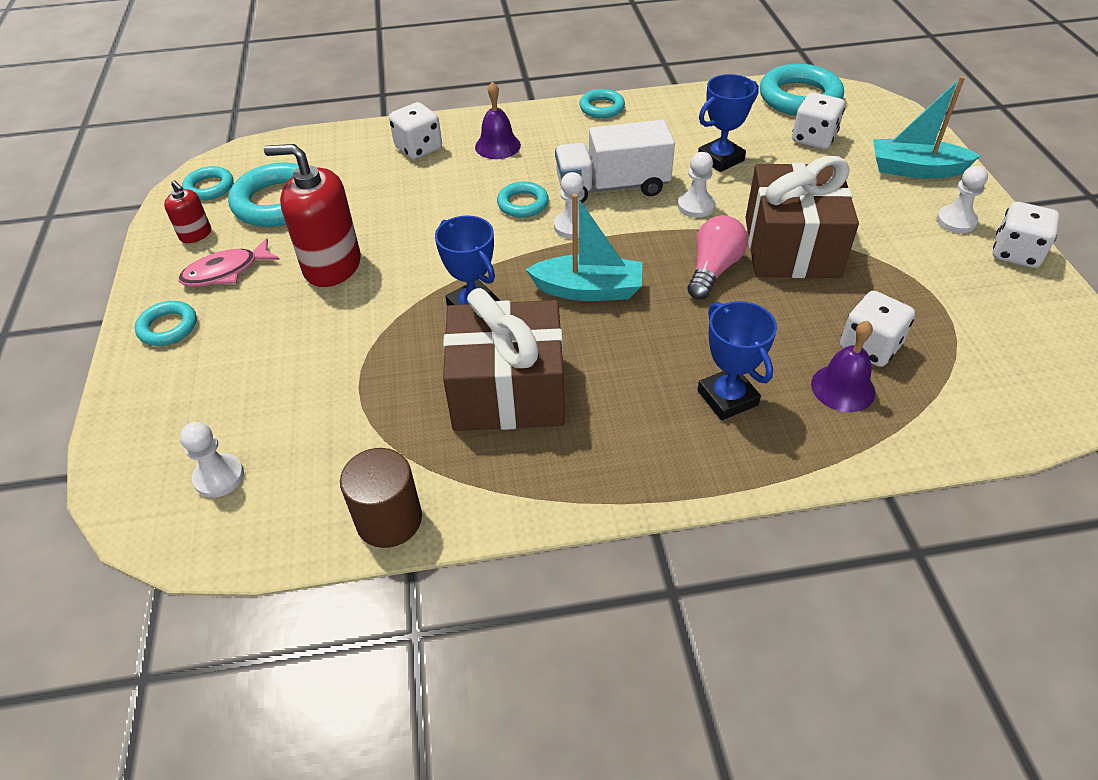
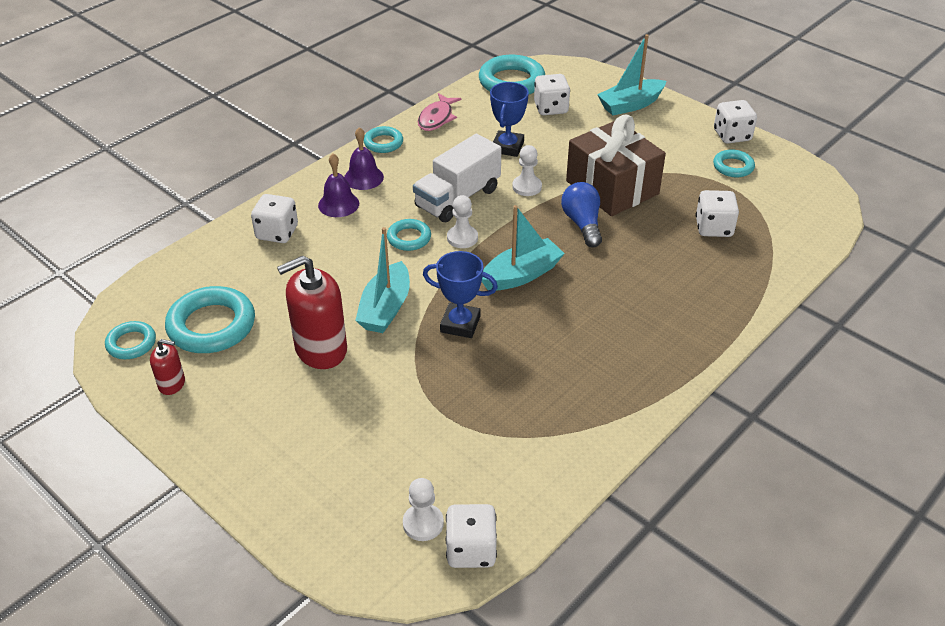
camera: 40 degrees left, 5 degrees down
turquoise ring [135,301,197,346] -> turquoise ring moved to [713,149,755,177]
pink fish [179,238,280,287] -> pink fish moved to [418,93,462,131]
brown cylinder [340,448,422,548] -> none
brown gift [443,288,565,431] -> none
pink light bulb [688,215,748,300] -> blue light bulb [561,182,602,247]
blue trophy [698,301,777,420] -> none
purple bell [811,321,875,412] -> purple bell moved to [344,127,384,190]
white pawn [937,166,988,233] -> none
none -> turquoise boat [355,227,410,333]
none -> white dice [446,504,497,568]

